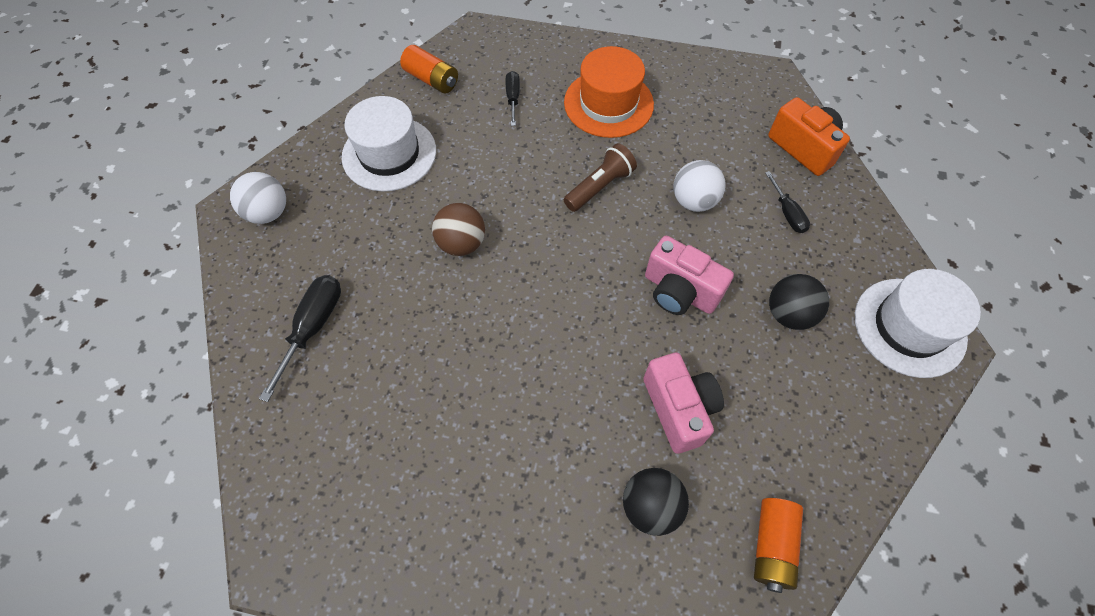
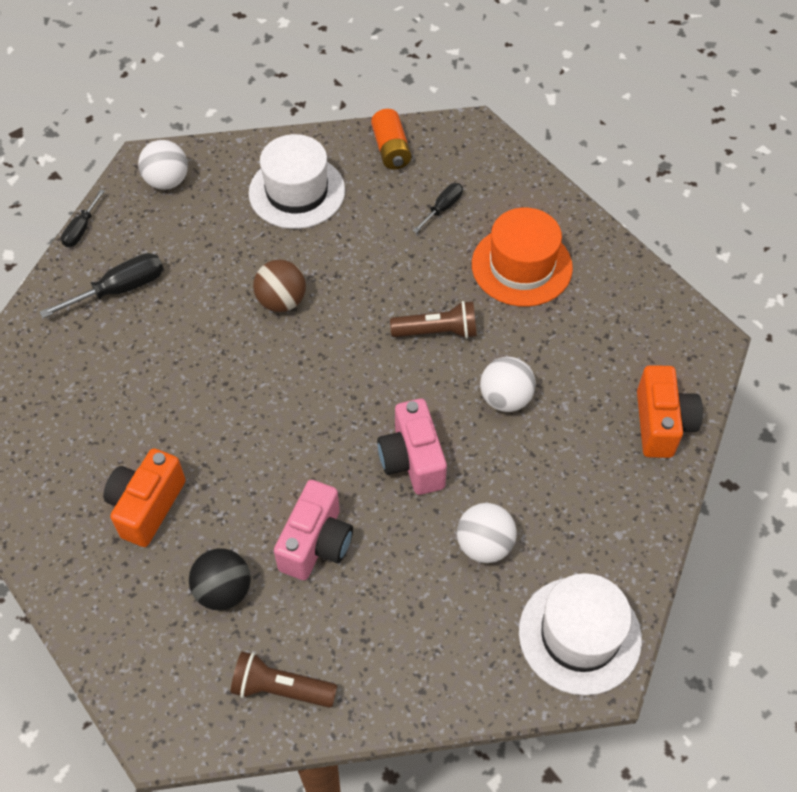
camera: 40 degrees right, 5 degrees down
orange battery [754,498,803,593] -> brown flashlight [230,651,337,708]
black screwdriver [765,171,810,233] -> black screwdriver moved to [61,189,105,247]
black ball [769,274,829,330] -> white ball [457,503,517,563]
none -> orange camera [104,448,186,547]

